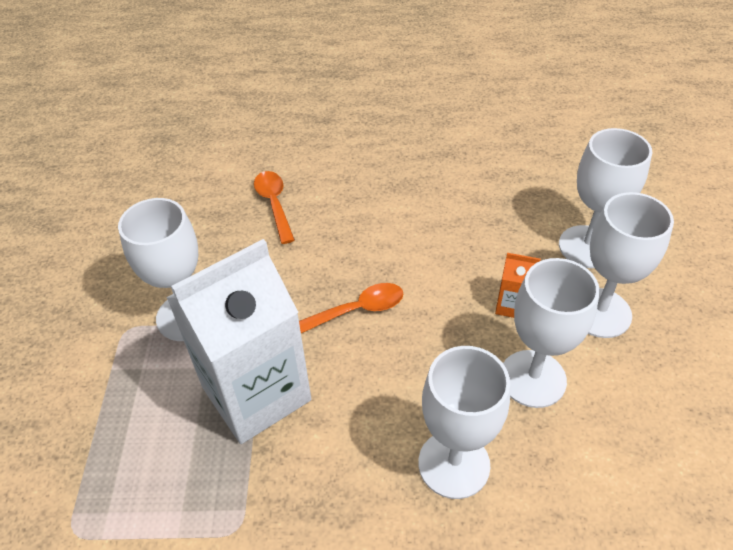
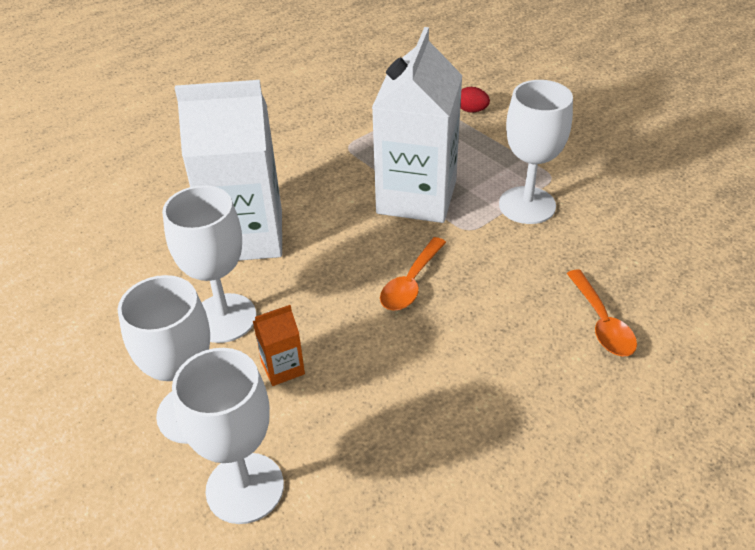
camera: 140 degrees right, 5 degrees down
orange spoon [254,171,295,244] -> orange spoon turned 45 degrees clockwise [567,269,637,356]
white goblet [418,346,510,499] -> white carton [175,80,282,261]
none -> red egg [460,87,490,113]

